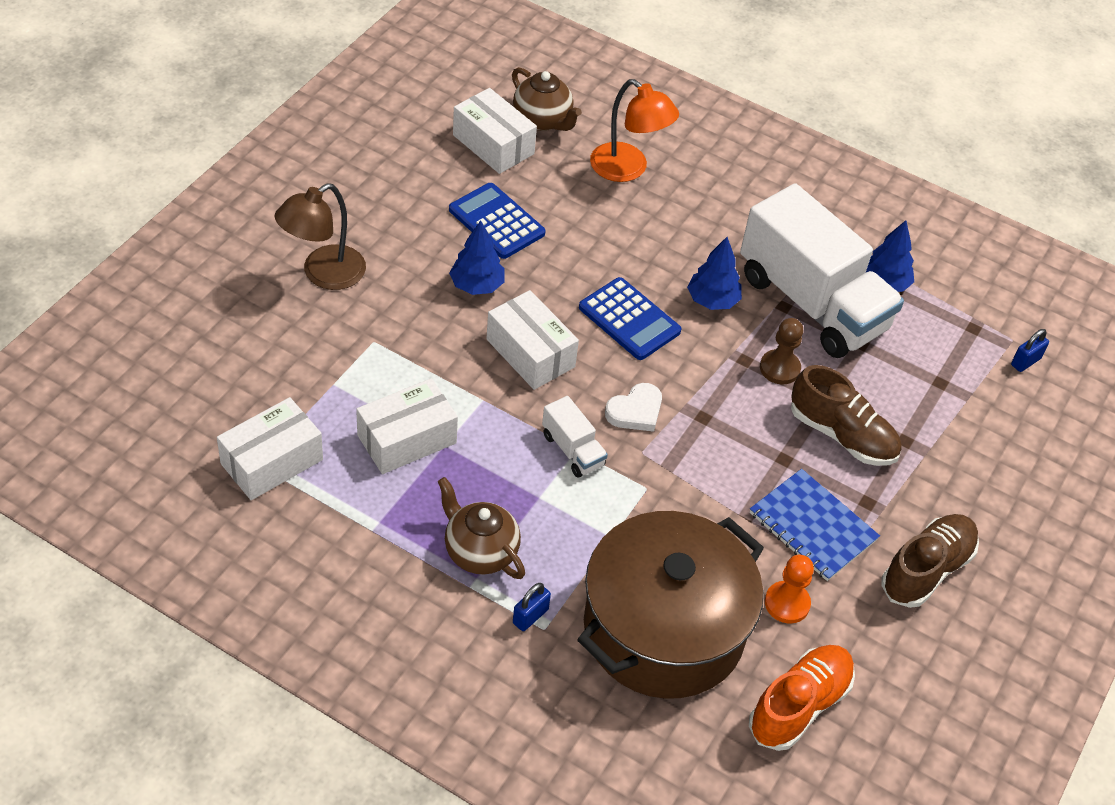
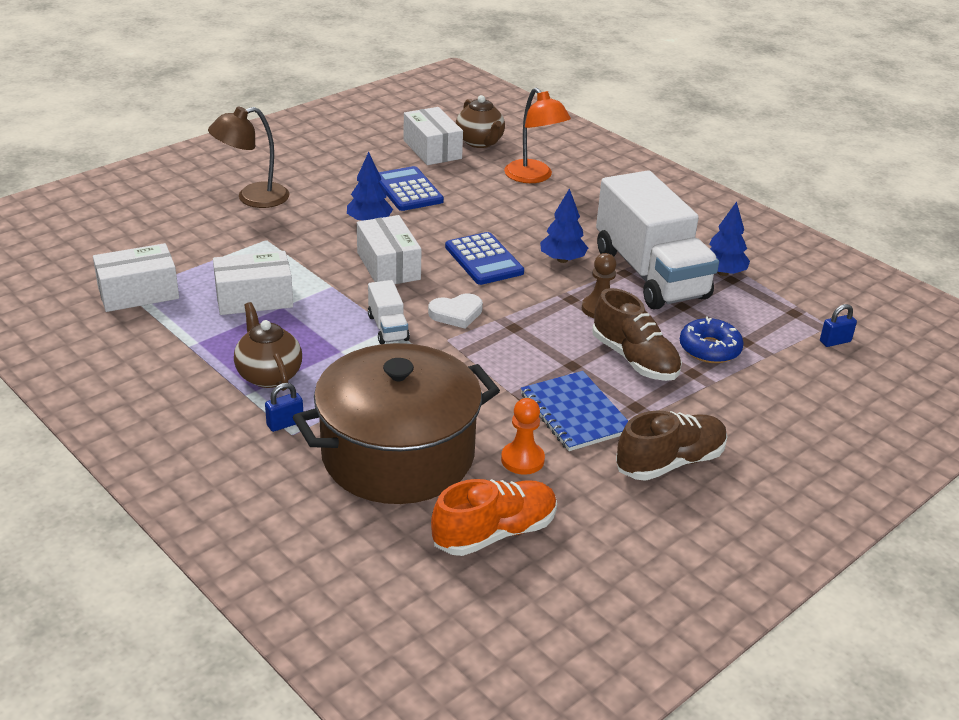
camera: 20 degrees right, 15 degrees down
none -> blue donut [680,316,744,363]

